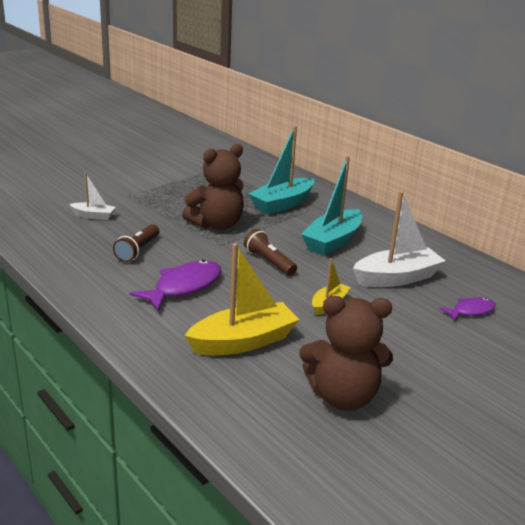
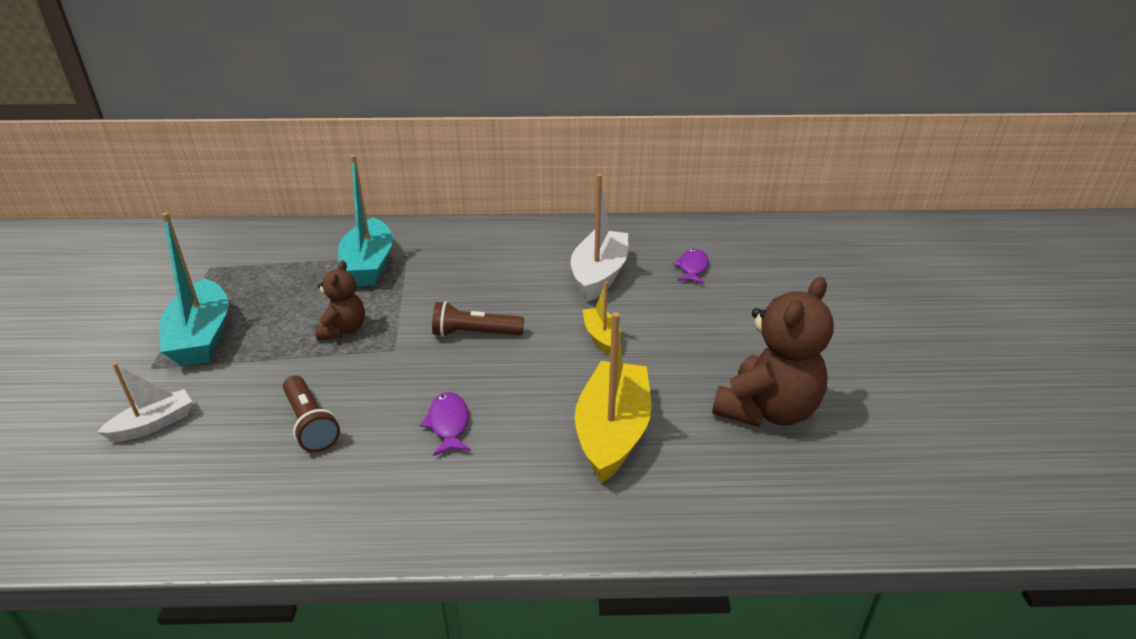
camera: 50 degrees left, 5 degrees up
purple fish [130,260,221,311] -> purple fish [420,392,471,456], size x0.58
brown teddy bear [182,144,244,230] -> brown teddy bear [315,260,365,340], size x0.57
turquoise boat [301,156,362,255] -> turquoise boat moved to [159,213,229,366]

